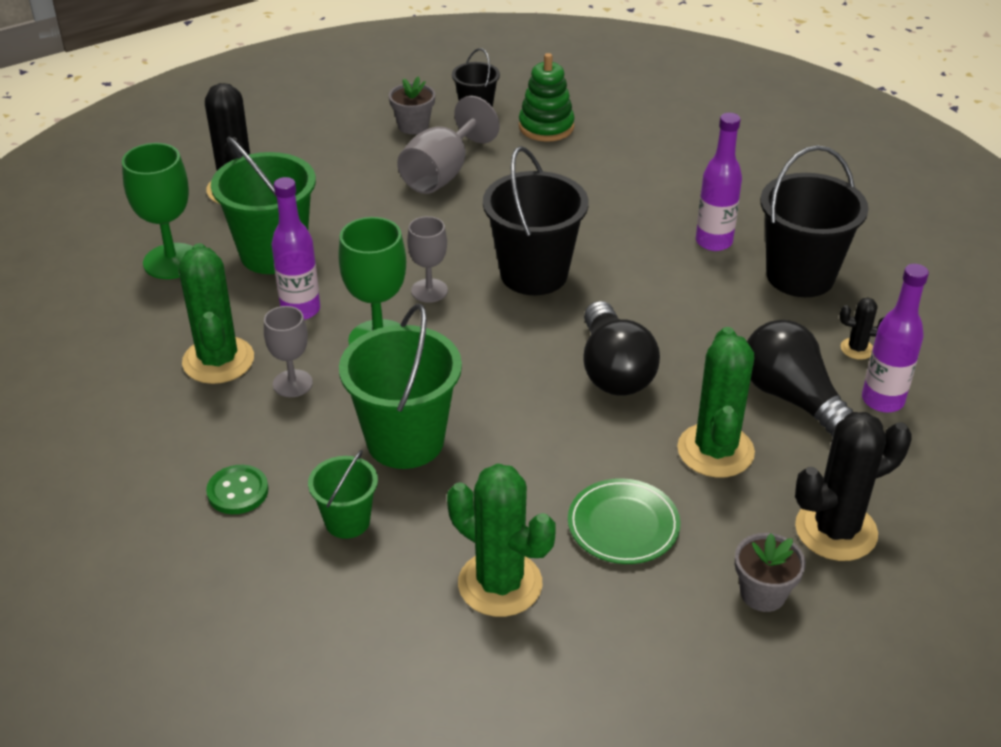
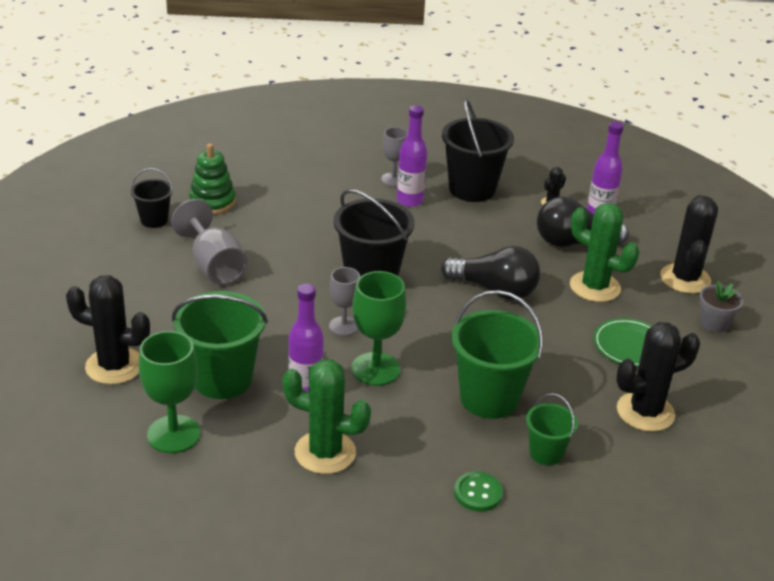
camera: 60 degrees left, 5 degrees down
grey goblet [264,306,313,397] -> grey goblet moved to [381,127,408,186]
grey flower pot [389,76,435,134] -> none
green cactus [447,463,556,617] -> black cactus [616,322,700,432]

